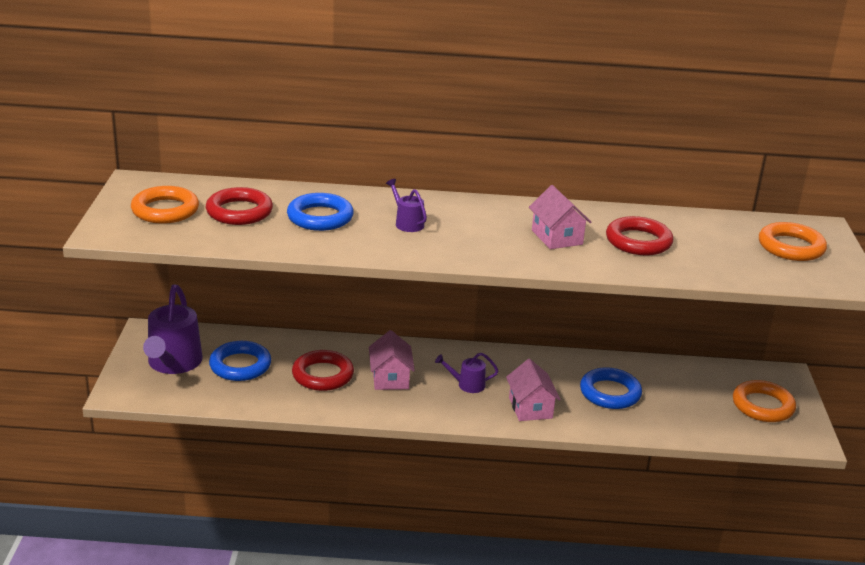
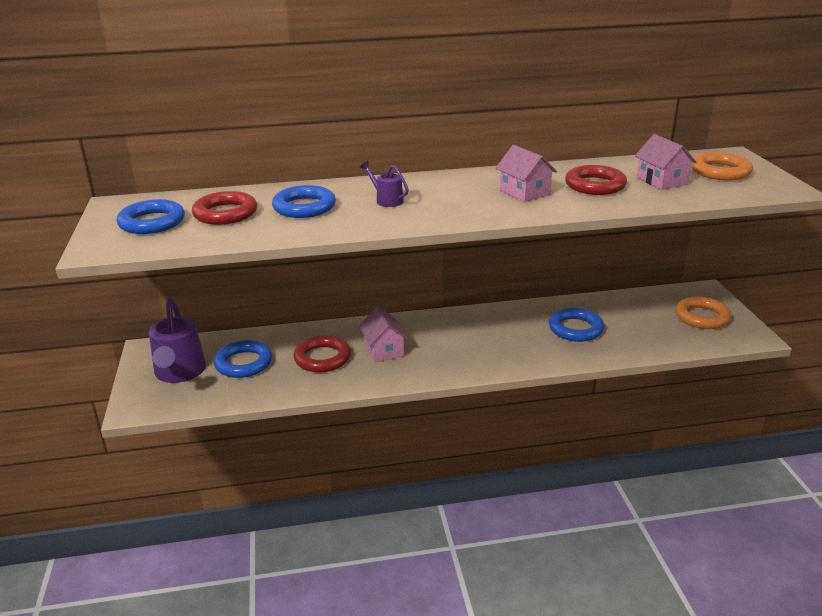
camera: 10 degrees left, 0 degrees up
orange ring [131,186,199,224] -> blue ring [117,199,185,234]
purple watering can [435,353,499,393] -> none
pink house [506,359,561,421] -> pink house moved to [635,134,697,190]

